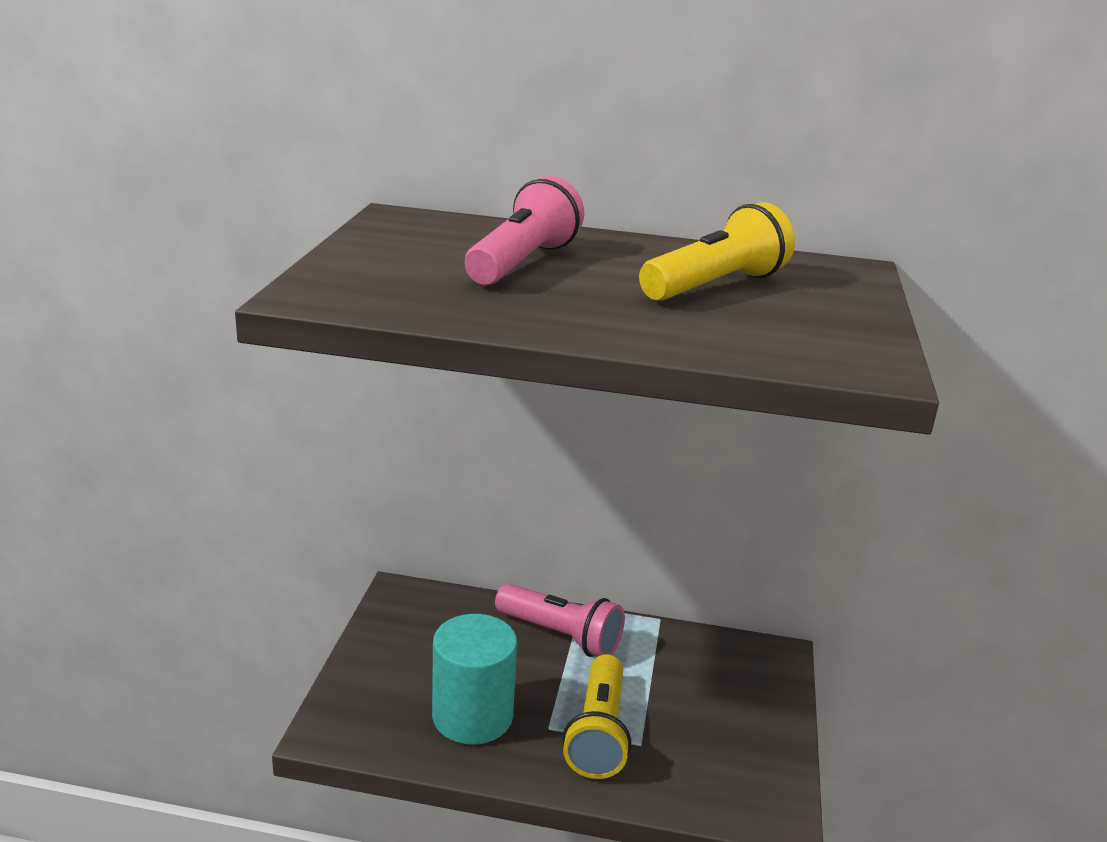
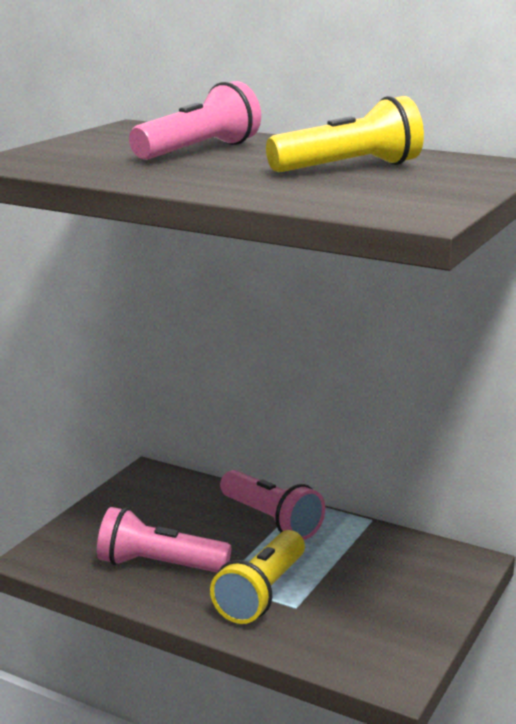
camera: 20 degrees right, 5 degrees down
turquoise cylinder [432,614,517,745] -> pink flashlight [97,507,231,573]

